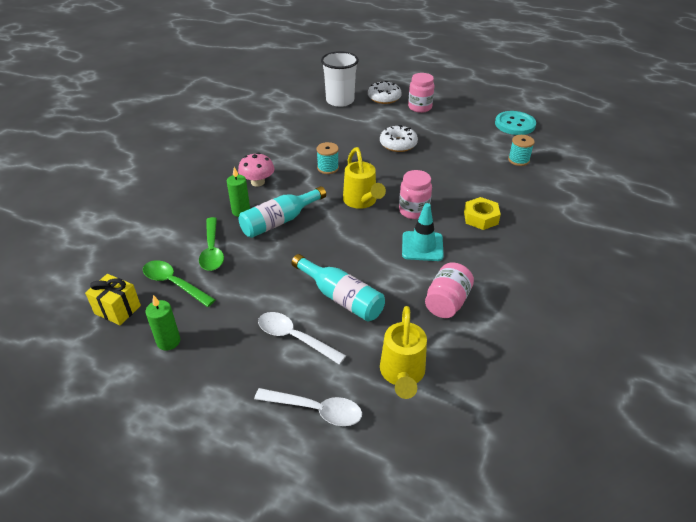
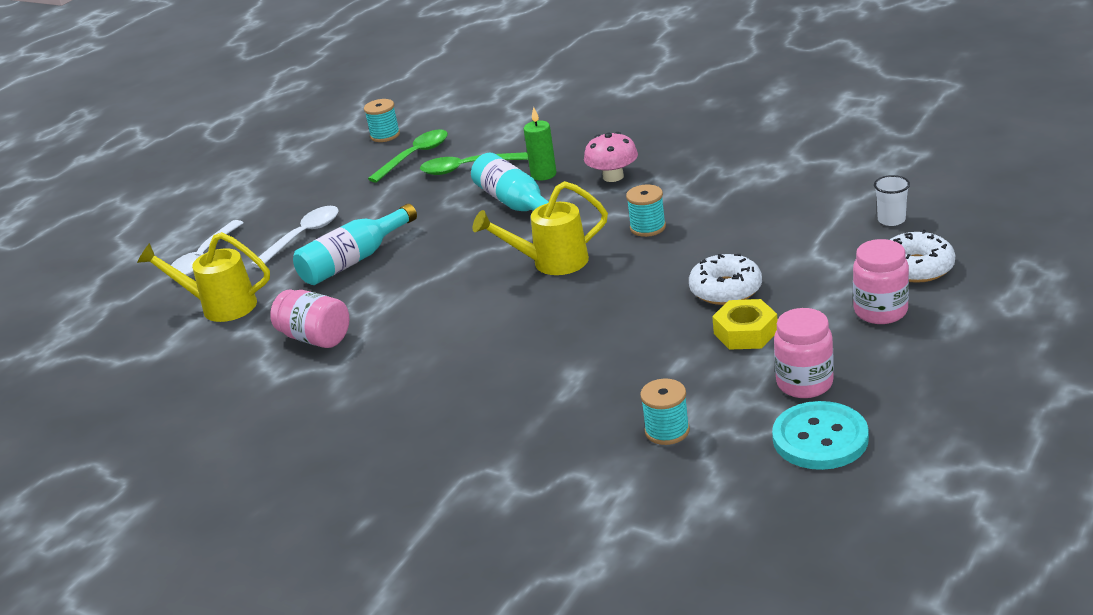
camera: 100 degrees right, 10 degrees down
yellow gift [85,274,141,325] -> turquoise spool [364,99,400,142]
green candle [145,295,180,350] -> none
white cup [321,51,359,107] -> white cup [874,175,910,226], size x0.47
pink jar [399,170,432,219] -> pink jar moved to [774,308,834,398]
turquoise traffic cone [402,203,444,261] -> none
yellow nut [464,197,501,230] -> yellow nut moved to [712,299,777,350]

